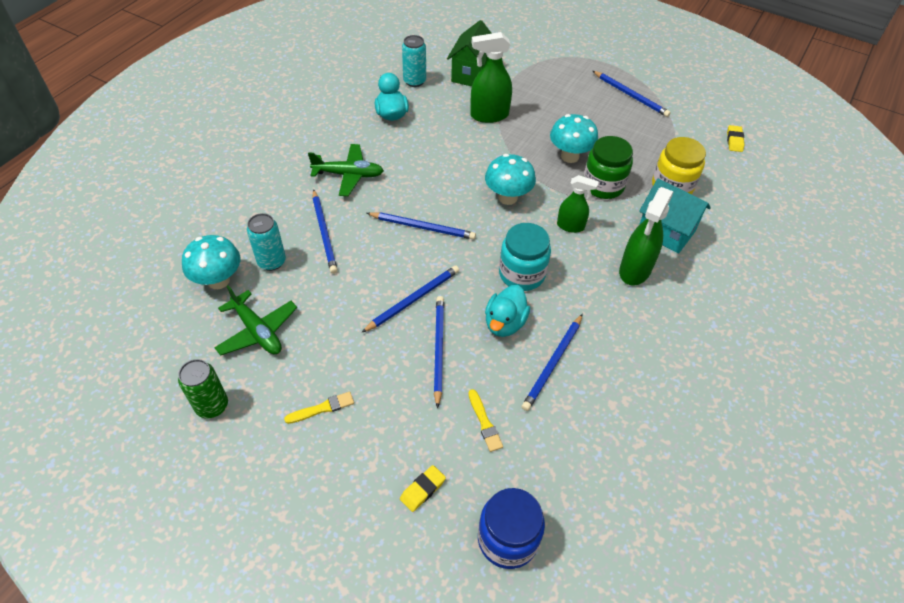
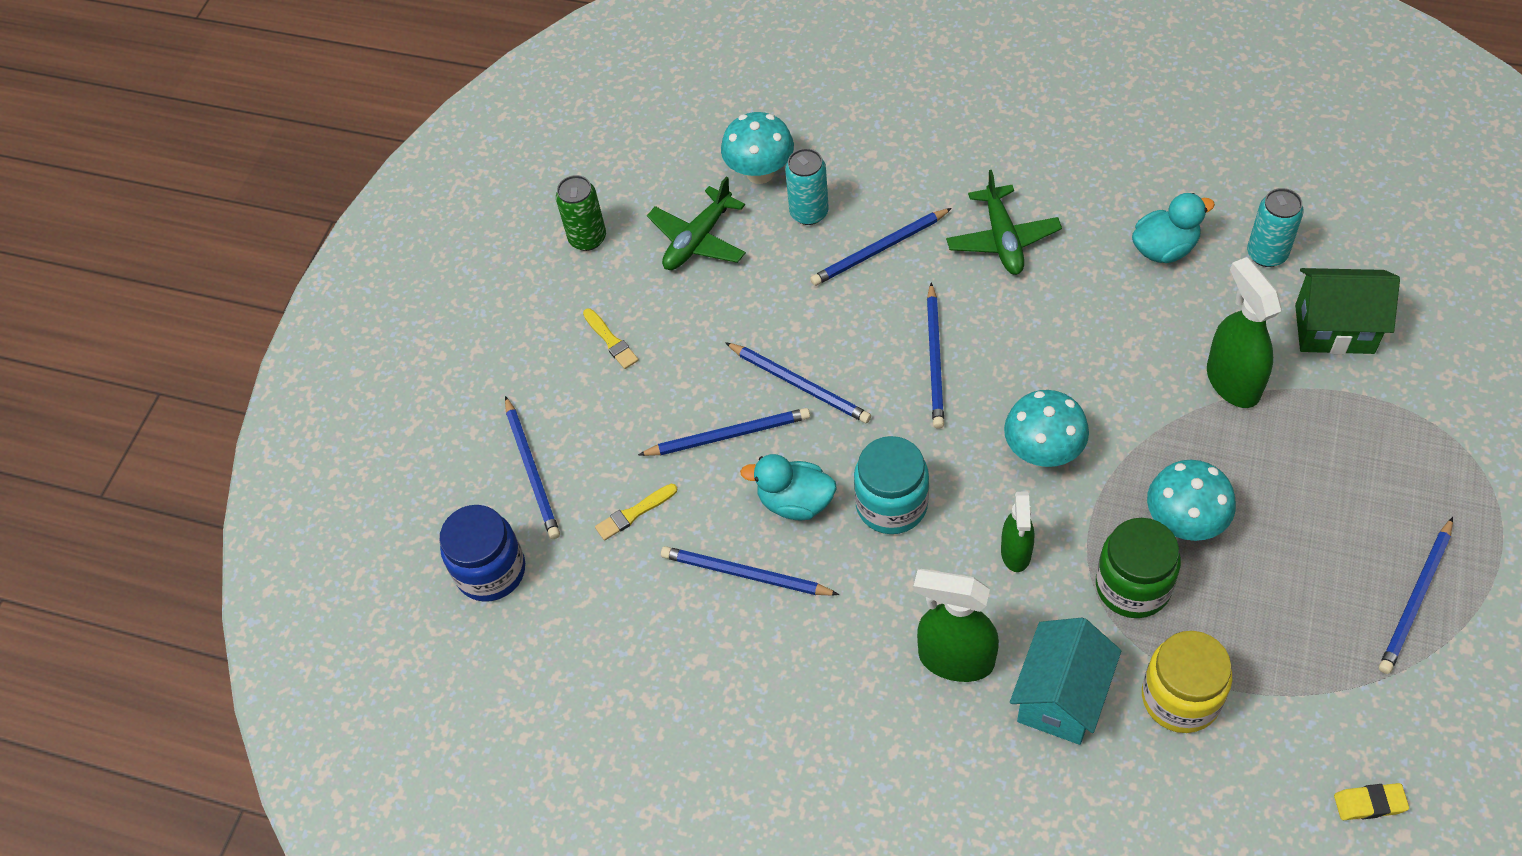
camera: 85 degrees right, 5 degrees up
yellow eraser [400,465,446,512] -> blue pencil [505,396,560,539]

